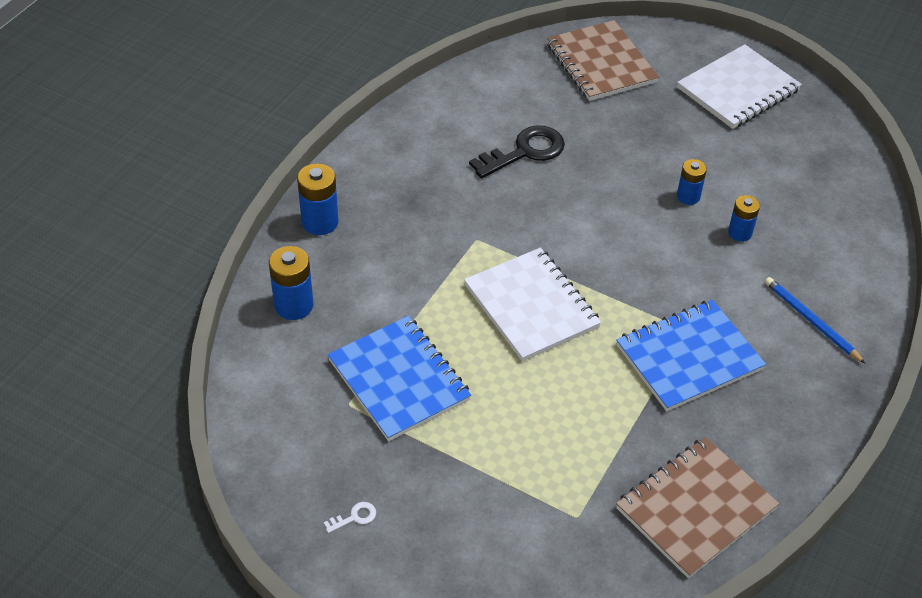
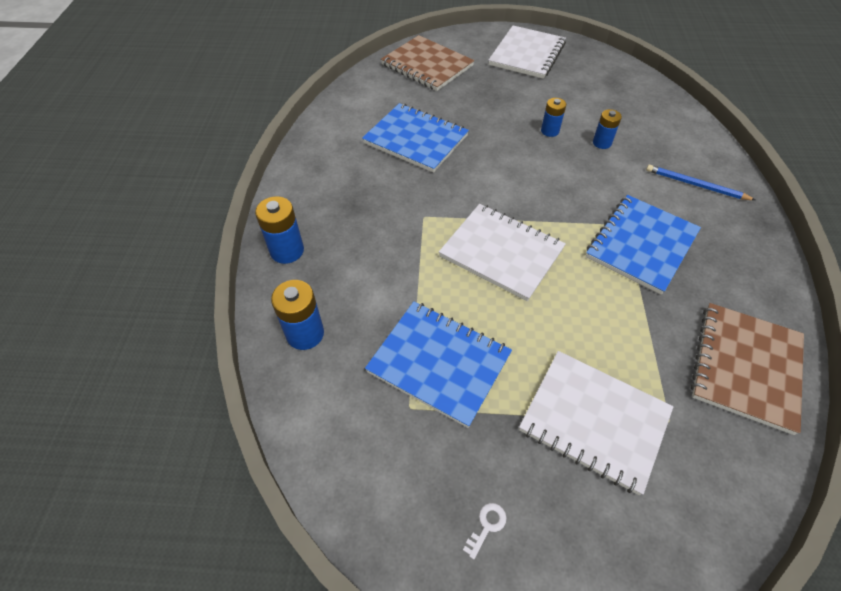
camera: 25 degrees left, 5 degrees up
black key [469,125,565,178] -> blue notebook [362,103,469,173]
none -> white notebook [519,351,673,495]

